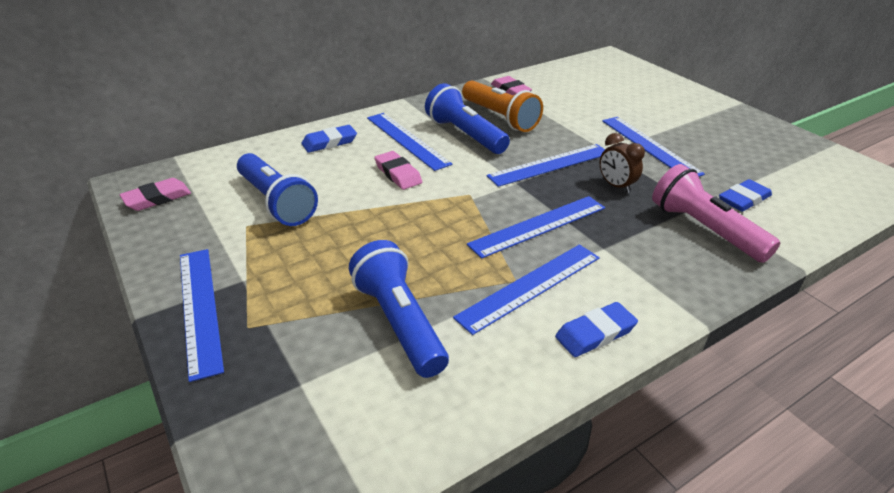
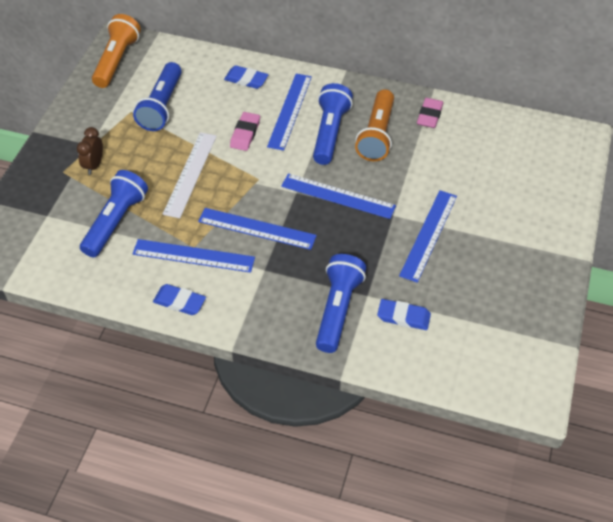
camera: 50 degrees right, 15 degrees up
pink eraser [120,178,191,211] -> orange flashlight [92,14,141,88]
blue ruler [180,249,224,382] -> none
brown clock [600,133,645,193] -> brown clock moved to [77,127,103,175]
pink flashlight [652,164,780,263] -> blue flashlight [316,254,366,353]
none -> white ruler [163,132,217,218]

